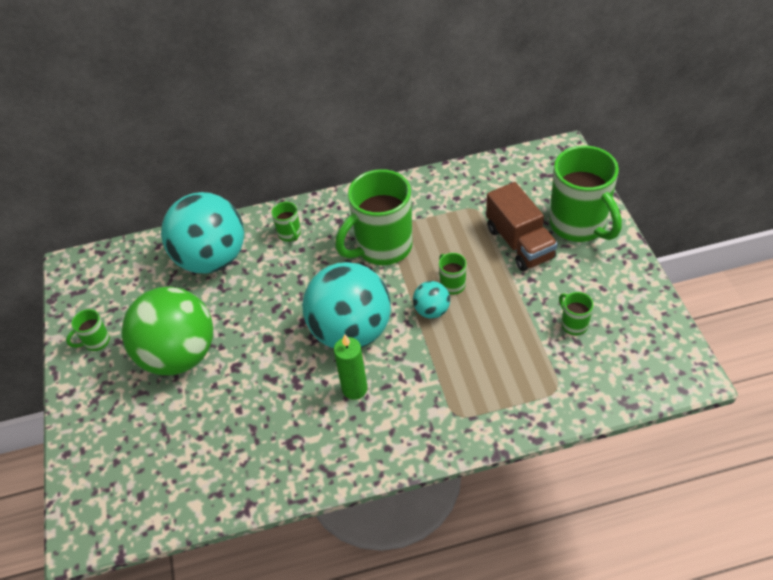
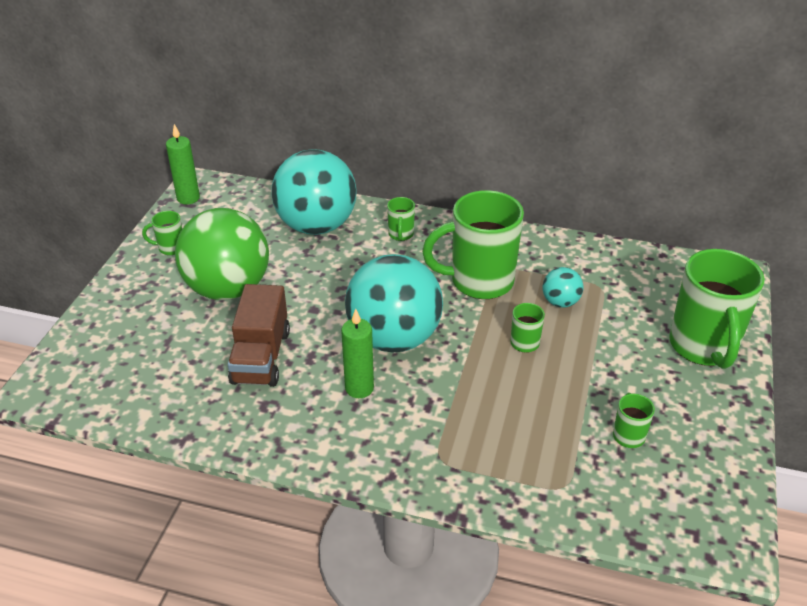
camera: 25 degrees right, 10 degrees down
turquoise ball [413,281,450,319] -> turquoise ball moved to [543,267,584,308]
brown truck [486,182,558,271] -> brown truck moved to [228,284,290,387]
none -> green candle [166,124,200,205]

